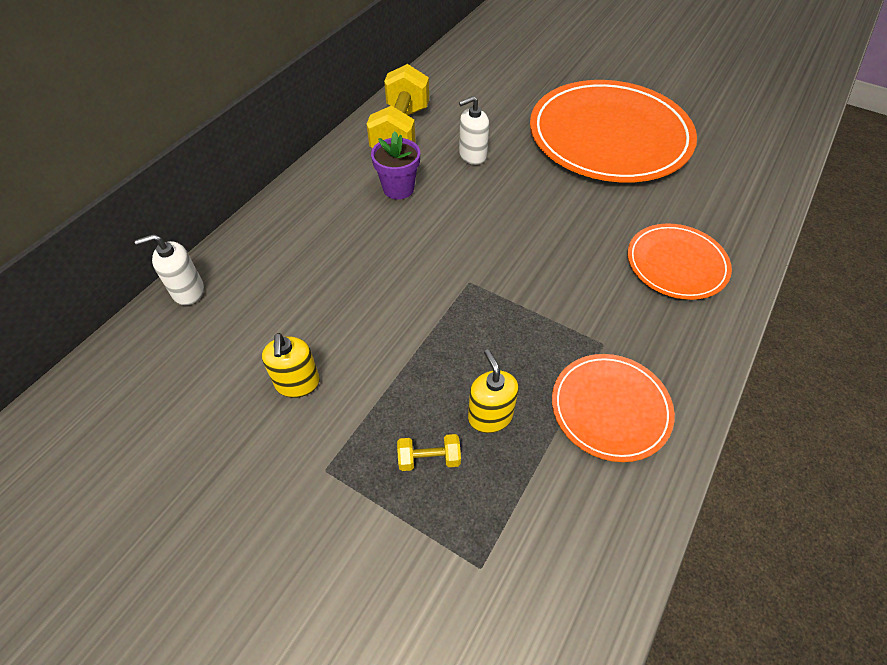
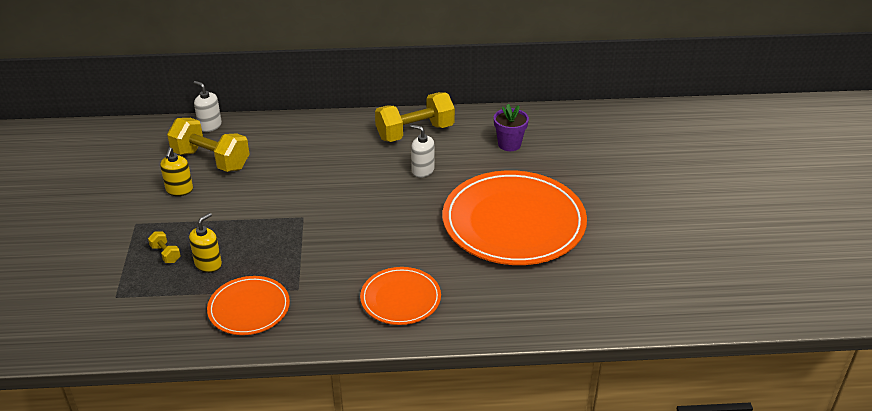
camera: 55 degrees right, 15 degrees down
yellow soap dispenser [262,333,320,398] -> yellow soap dispenser turned 45 degrees counterclockwise [160,147,193,196]
purple flower pot [371,131,420,199] -> purple flower pot moved to [494,104,529,151]
none -> yellow dumbbell [167,118,249,172]

